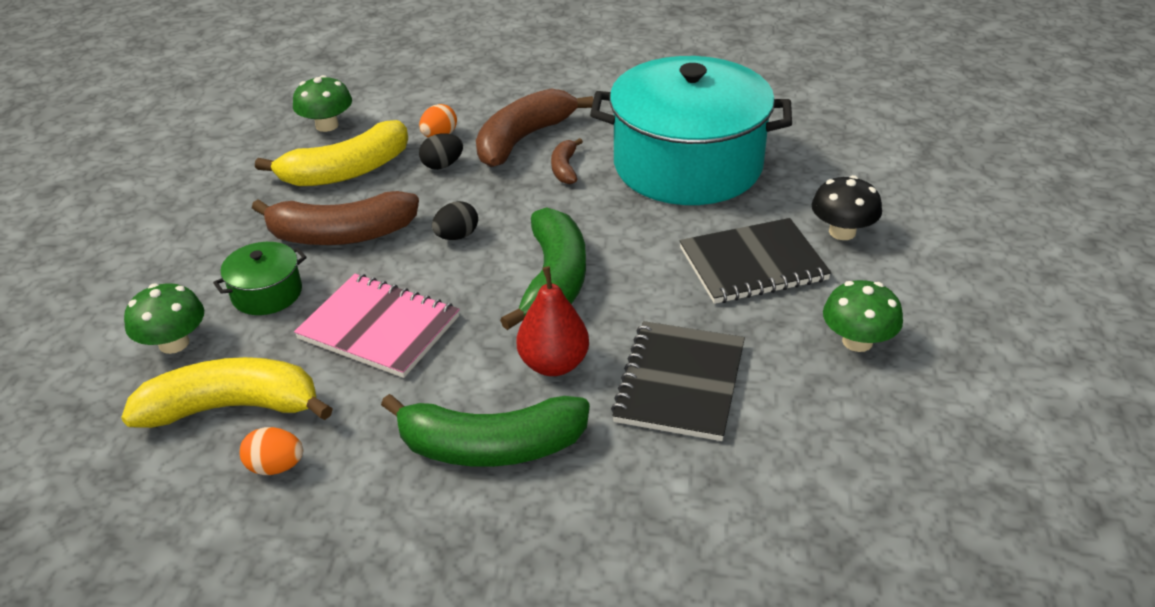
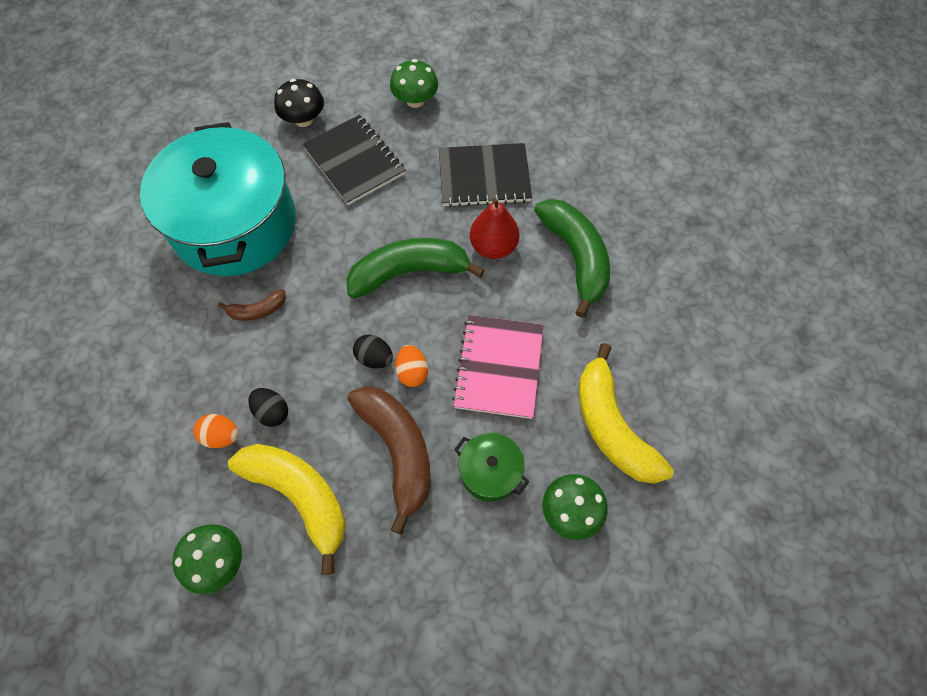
camera: 110 degrees left, 25 degrees up
orange egg [240,427,303,475] -> orange egg moved to [395,345,428,387]
brown banana [476,88,593,167] -> none

